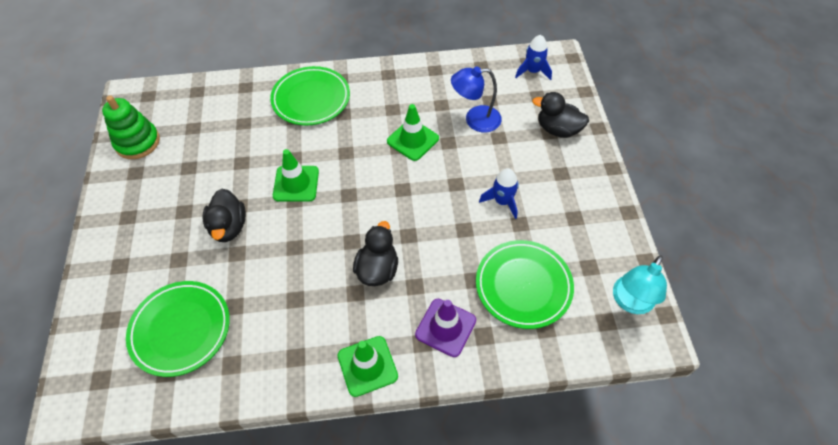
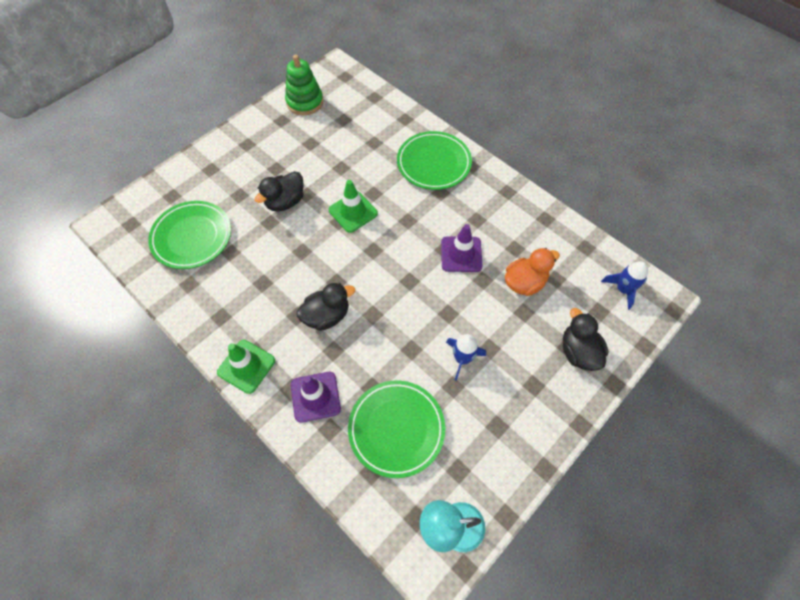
camera: 50 degrees right, 5 degrees up
green traffic cone [387,104,439,161] -> purple traffic cone [441,224,483,272]
blue lamp [451,66,502,132] -> orange duck [505,248,560,296]

